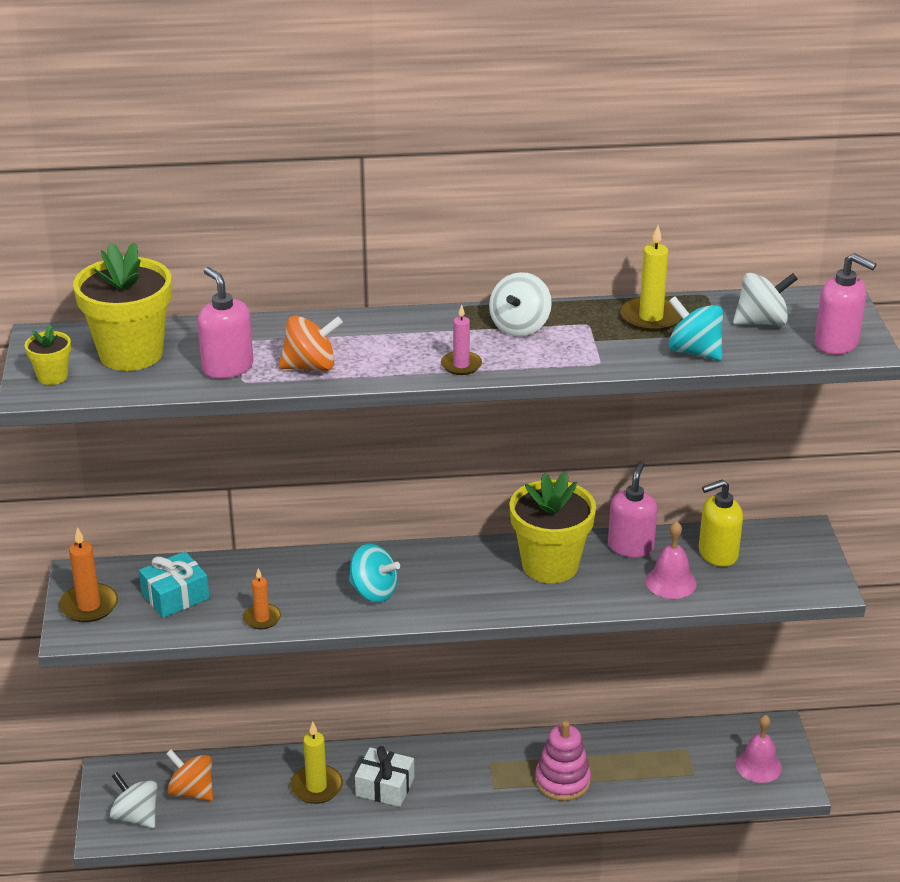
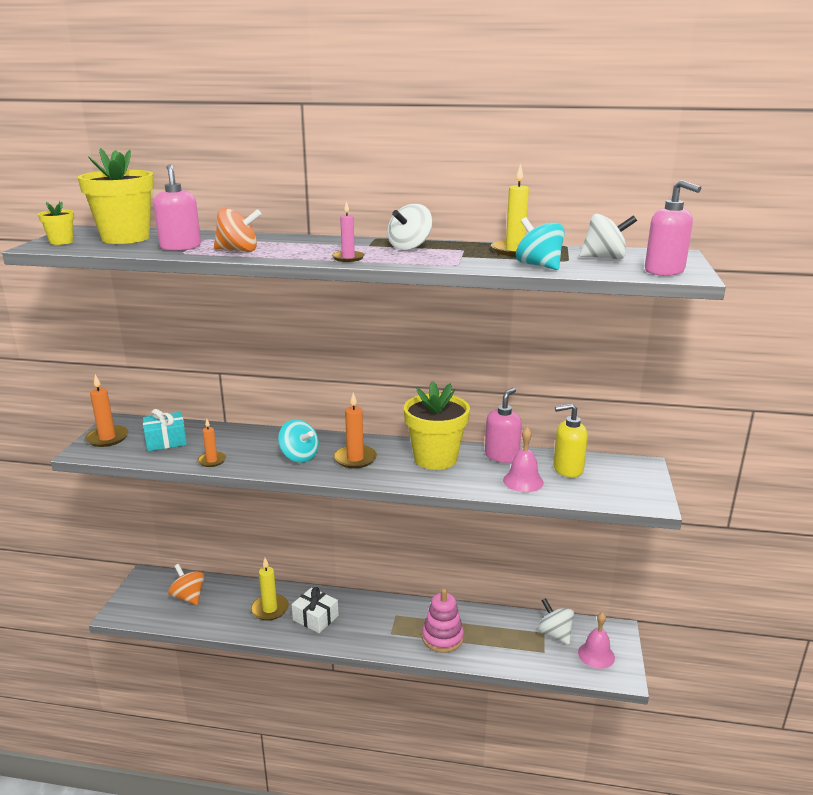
camera: 15 degrees right, 10 degrees down
white spinning top [110,772,157,828] -> white spinning top moved to [538,598,574,645]
none -> orange candle [334,392,377,469]

